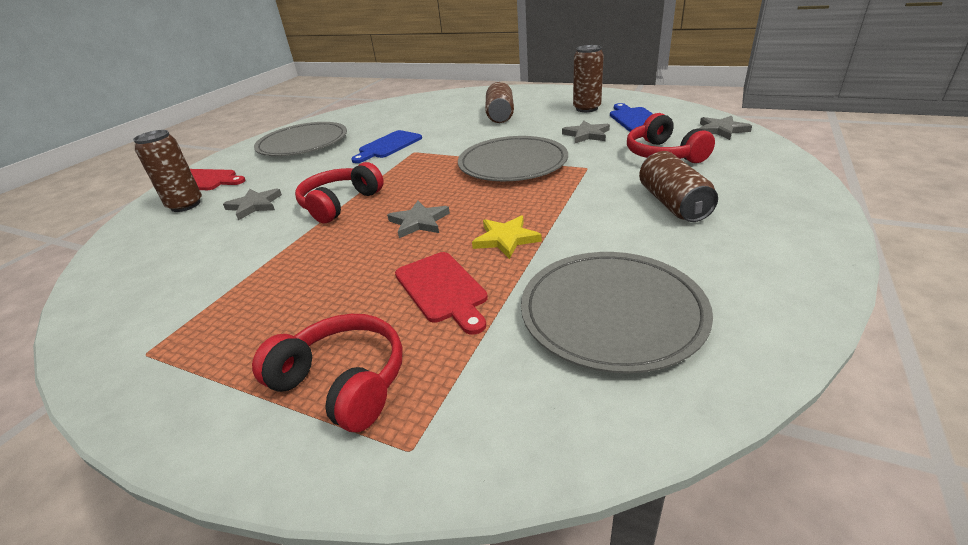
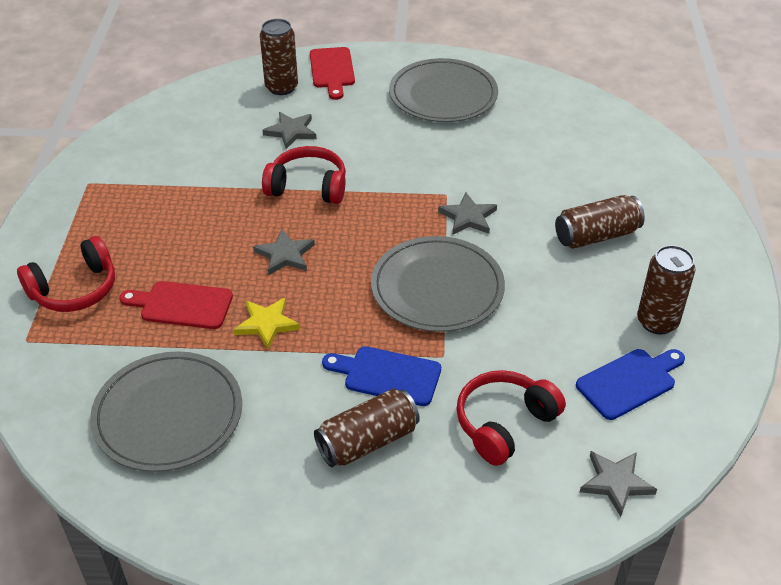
camera: 65 degrees right, 10 degrees up
red headphones [252,314,403,432] -> red headphones turned 45 degrees clockwise [17,236,115,312]
blue cutting board [351,130,422,163] -> blue cutting board moved to [322,346,441,406]
red cutting board [395,252,488,335] -> red cutting board turned 60 degrees clockwise [119,281,233,329]
grey star [562,120,610,143] -> grey star moved to [438,193,497,235]

